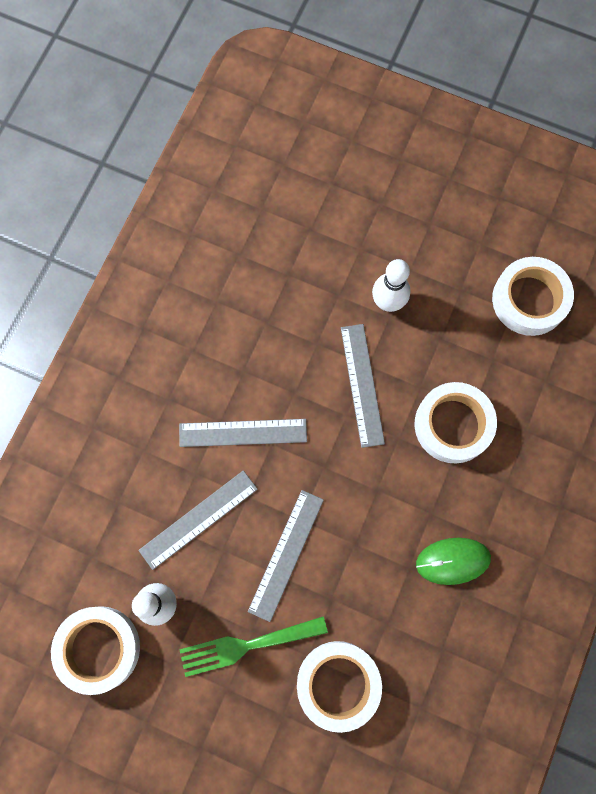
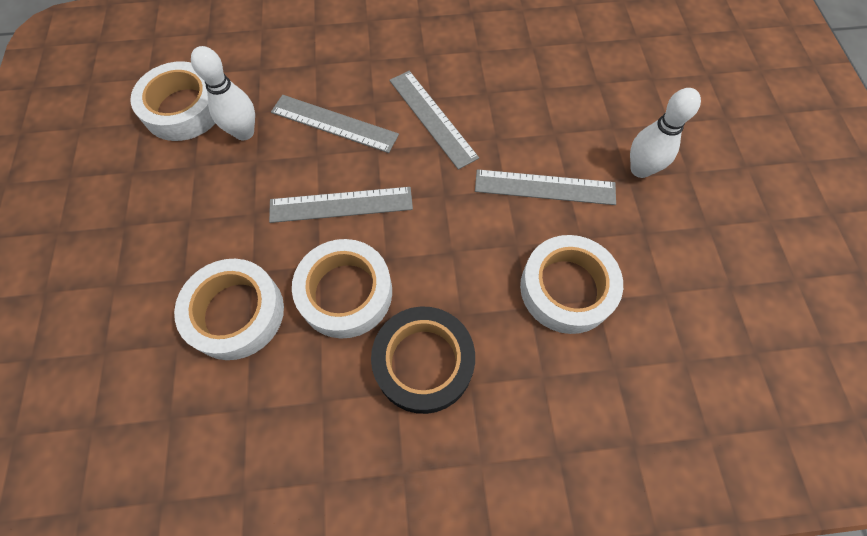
camera: 60 degrees right, 10 degrees down
green fork [179,616,328,677] -> none
grey ruler [341,324,385,448] -> grey ruler turned 45 degrees clockwise [475,169,616,205]
green mouse [416,538,491,585] -> black tape [371,306,475,414]
white tape [492,257,574,336] -> white tape moved to [292,239,392,338]

